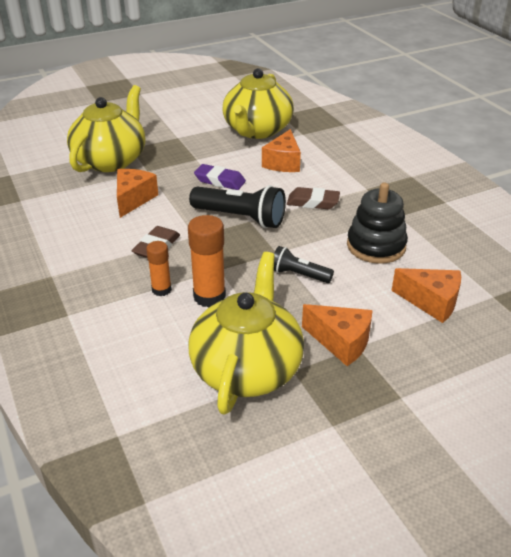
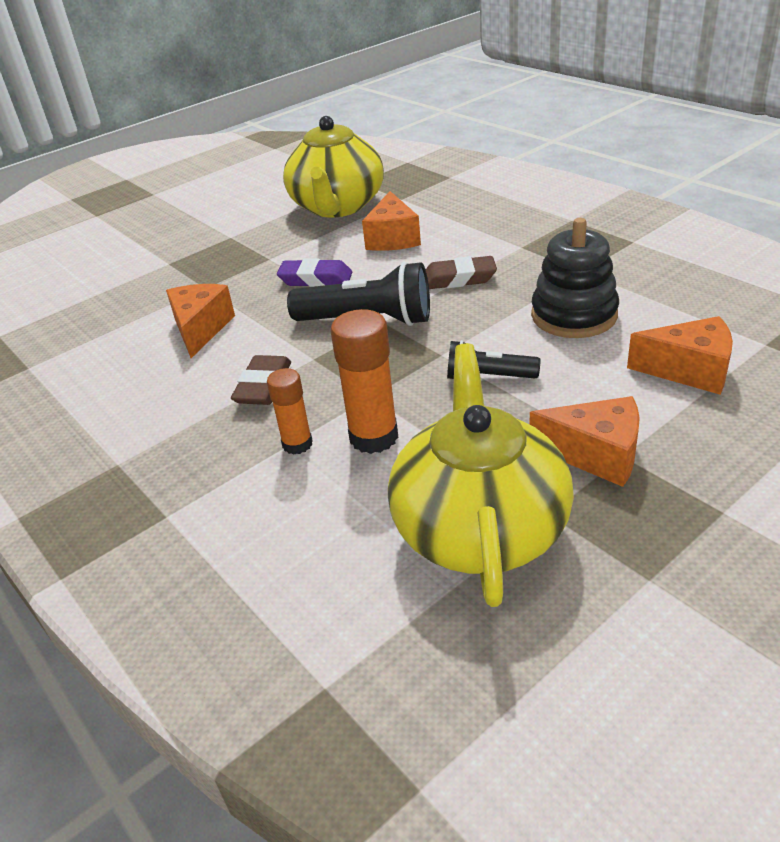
camera: 10 degrees left, 0 degrees up
yellow teapot [67,85,145,172] -> none

